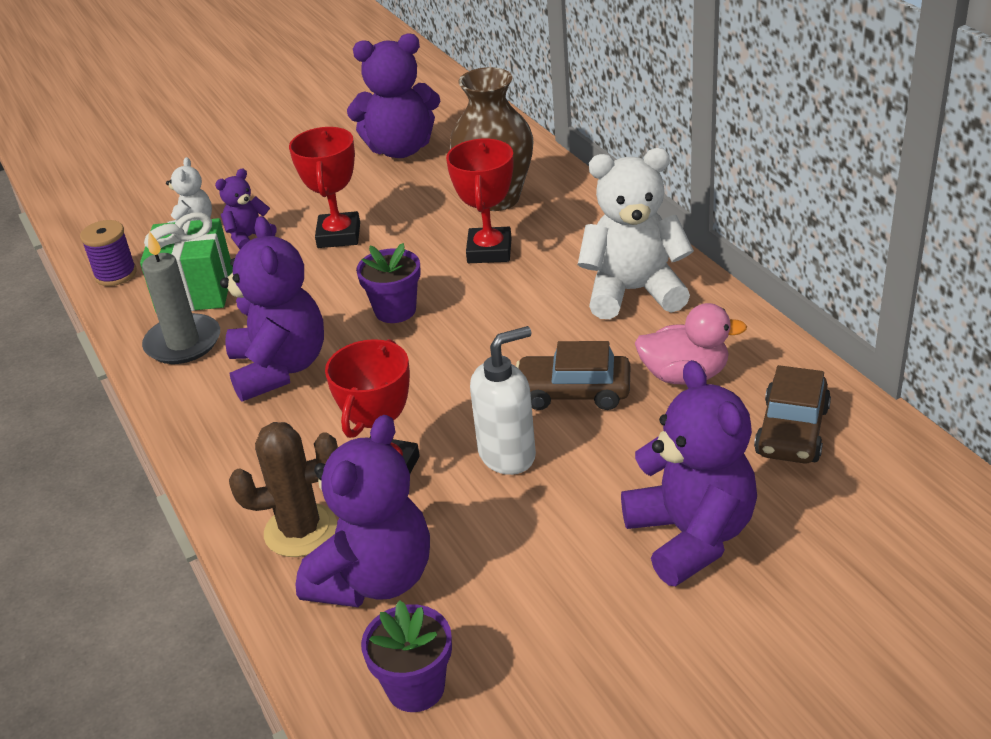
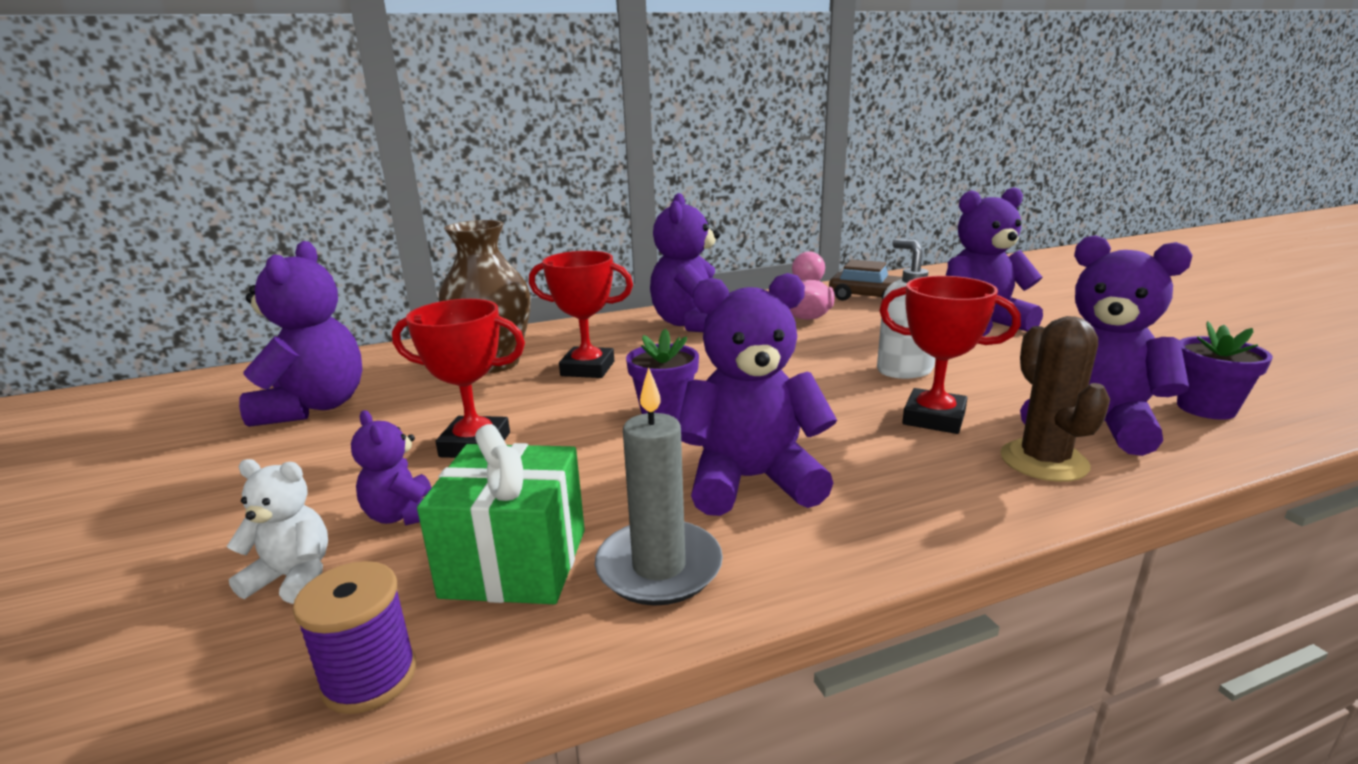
camera: 85 degrees left, 15 degrees down
brown car [516,341,630,410] -> none
white teddy bear [578,148,694,319] -> purple teddy bear [650,193,720,332]

